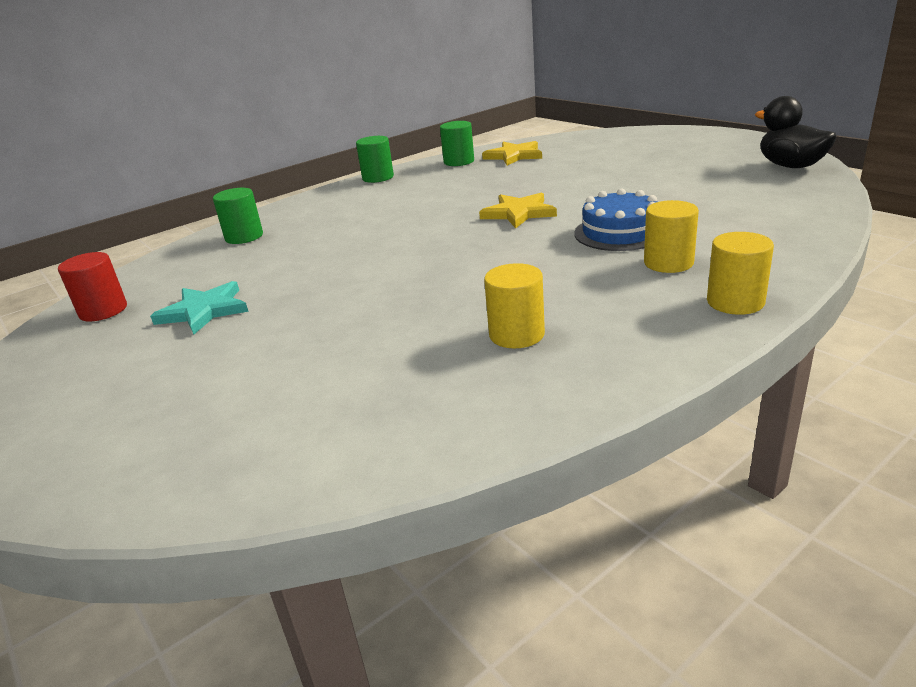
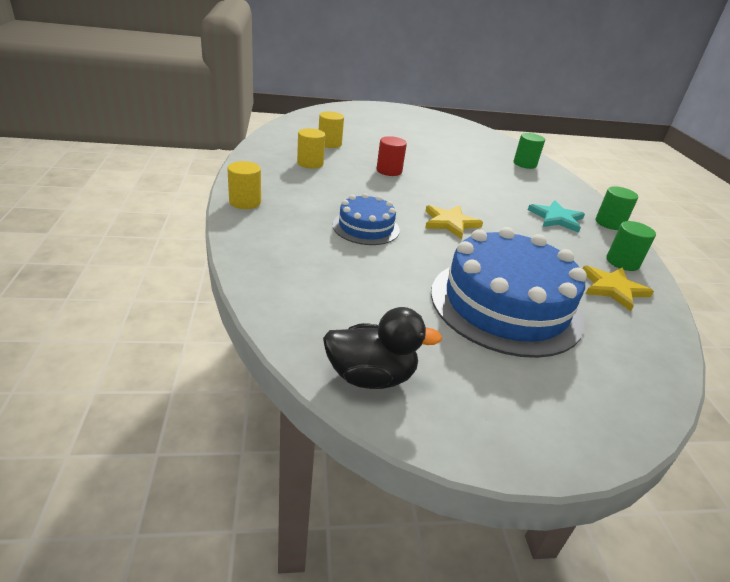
camera: 115 degrees right, 5 degrees up
red cylinder [58,252,127,322] -> red cylinder moved to [376,136,407,176]
turquoise star [150,281,249,334] -> turquoise star moved to [528,200,585,233]
yellow cylinder [644,200,699,273] -> yellow cylinder moved to [319,112,344,148]
none -> blue cake [431,227,587,358]

